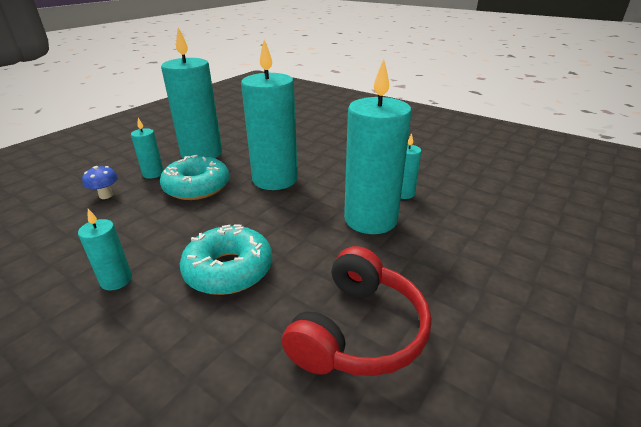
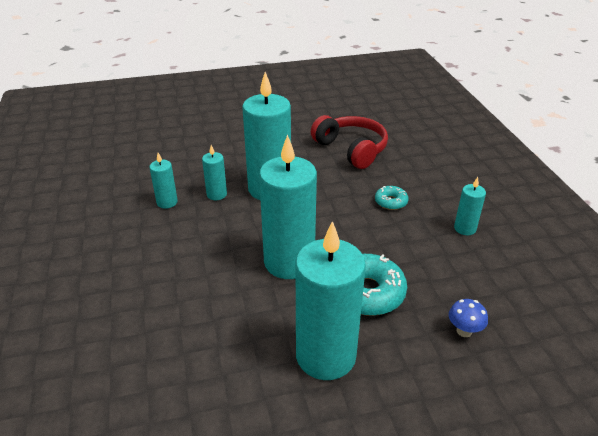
camera: 140 degrees left, 5 degrees up
turquoise candle [131,118,164,179] -> turquoise candle moved to [149,153,178,209]
turquoise donut [180,224,272,295] -> turquoise donut [375,186,409,210], size x0.53
red headphones [282,246,432,376] -> red headphones turned 75 degrees clockwise [311,115,388,169]

